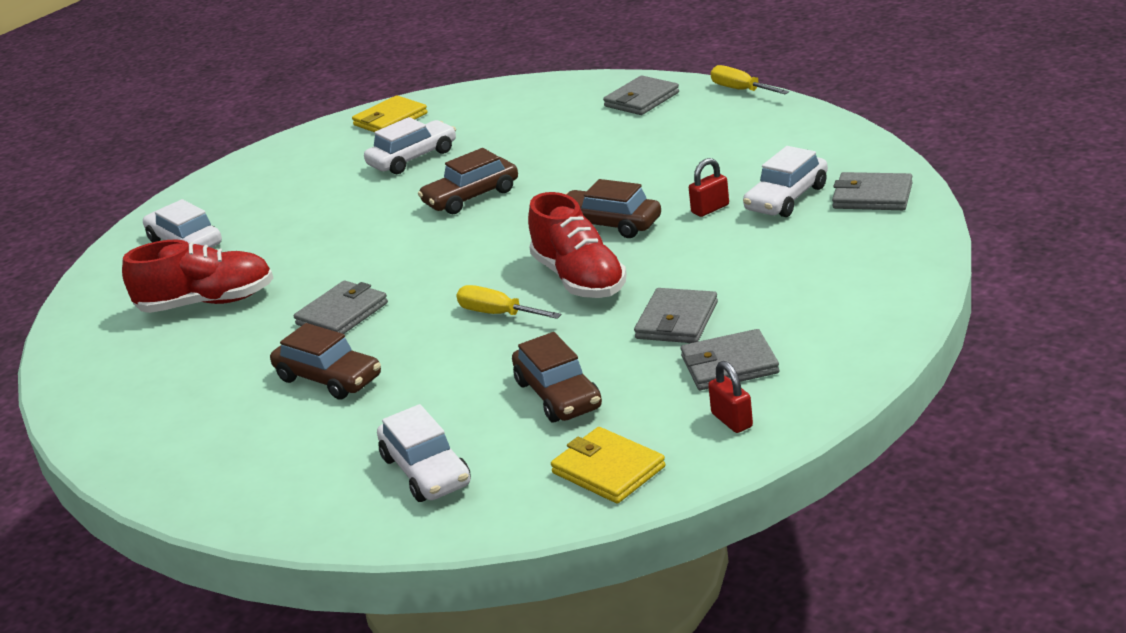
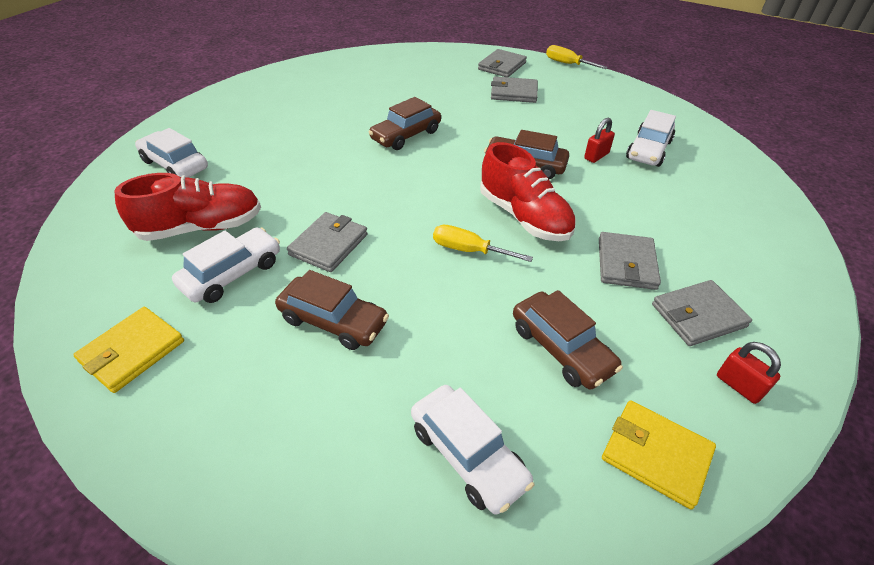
camera: 15 degrees left, 15 degrees up
yellow wallet [352,95,428,132] -> yellow wallet moved to [73,307,184,393]
white car [364,117,456,174] -> white car moved to [172,227,280,303]
grey wallet [832,172,913,210] -> grey wallet moved to [491,76,538,103]

